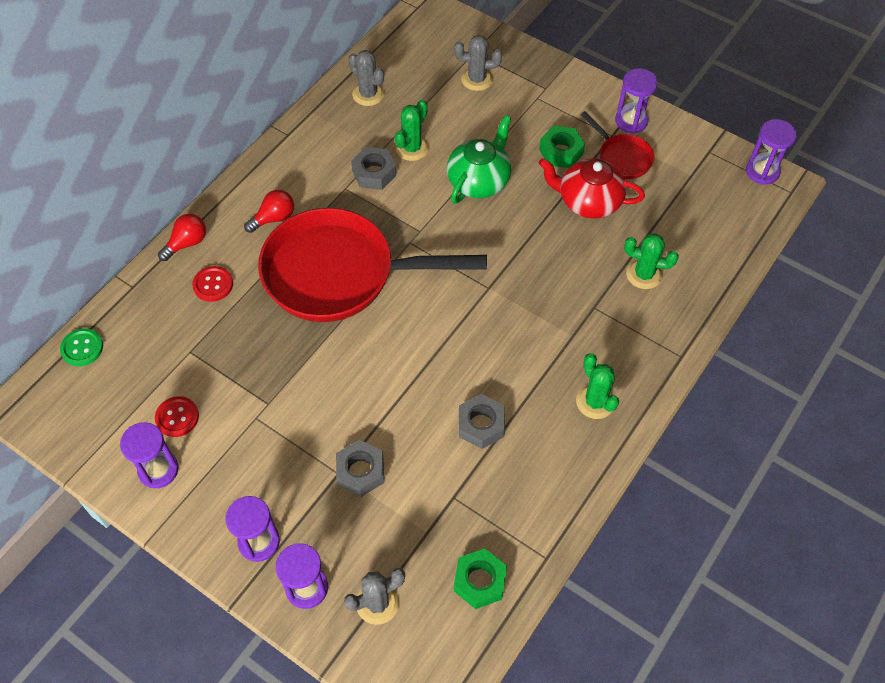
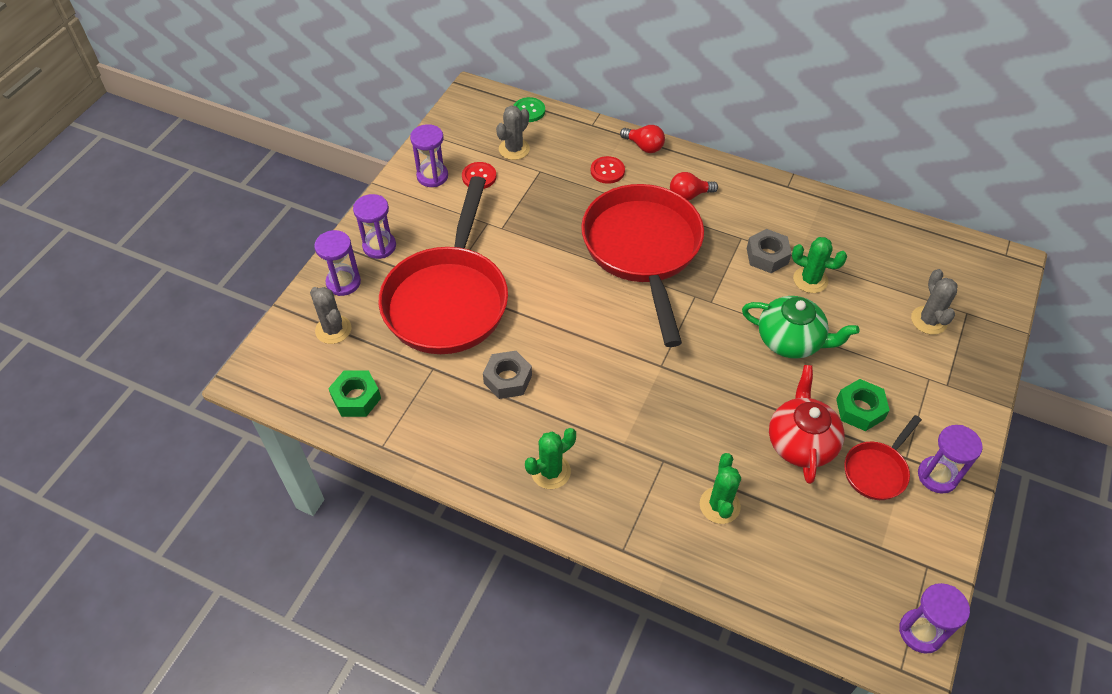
camera: 80 degrees right, 5 degrees down
red light bulb [244,190,294,233] -> red light bulb turned 120 degrees clockwise [670,172,718,201]
grey nut [336,440,384,497] -> red pan [378,176,508,354]
grey cactus [348,50,385,106] -> grey cactus moved to [496,105,530,160]

